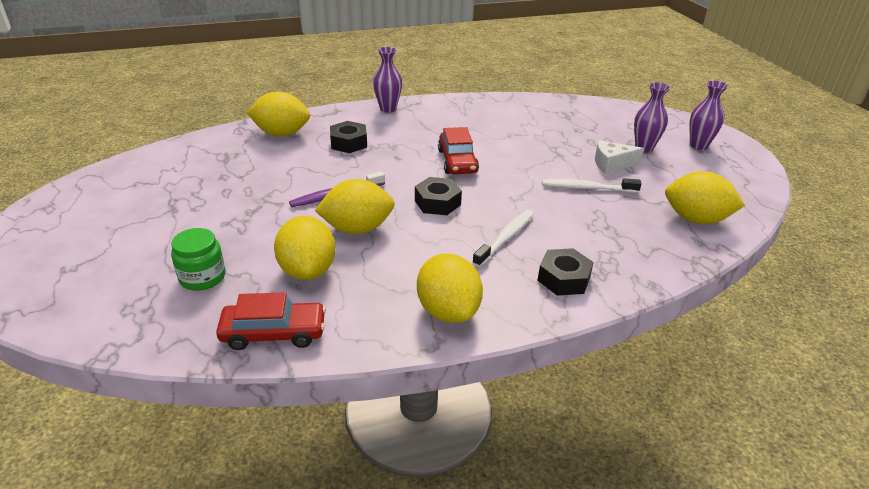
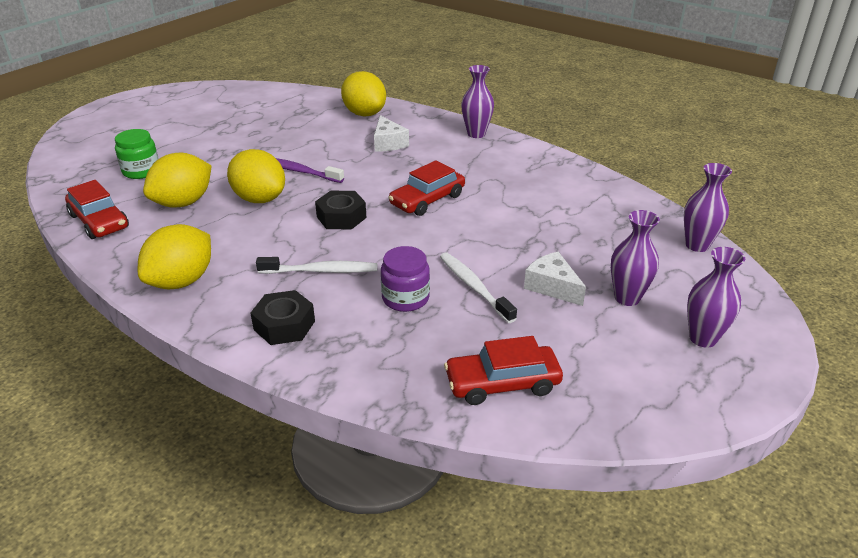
camera: 55 degrees right, 0 degrees up
black nut [330,121,367,153] -> white cheese [374,115,409,151]
yellow lemon [665,171,745,224] -> red car [444,336,563,405]
none -> purple jar [381,246,430,312]
none -> purple vase [684,163,732,252]

